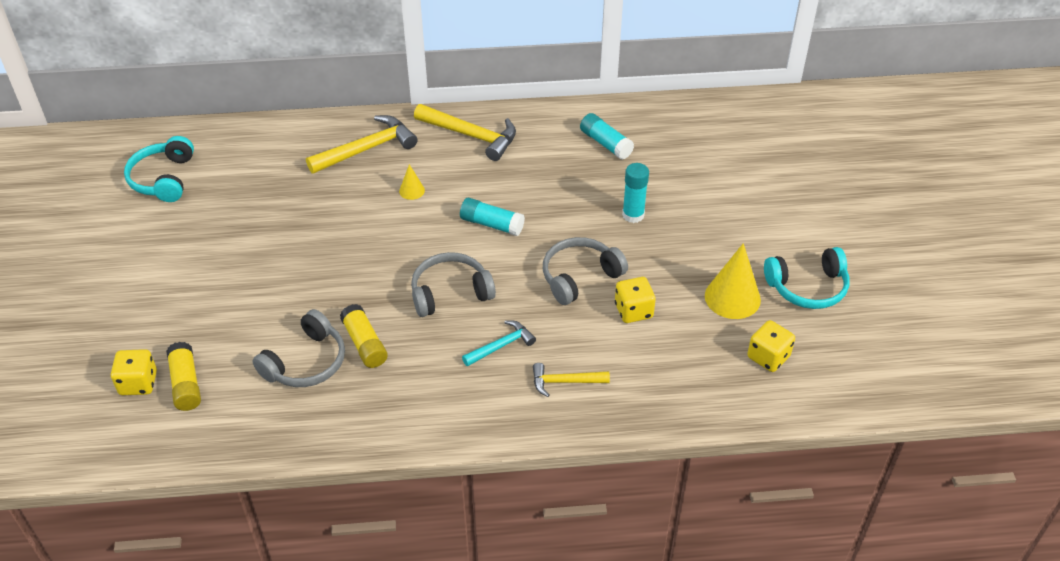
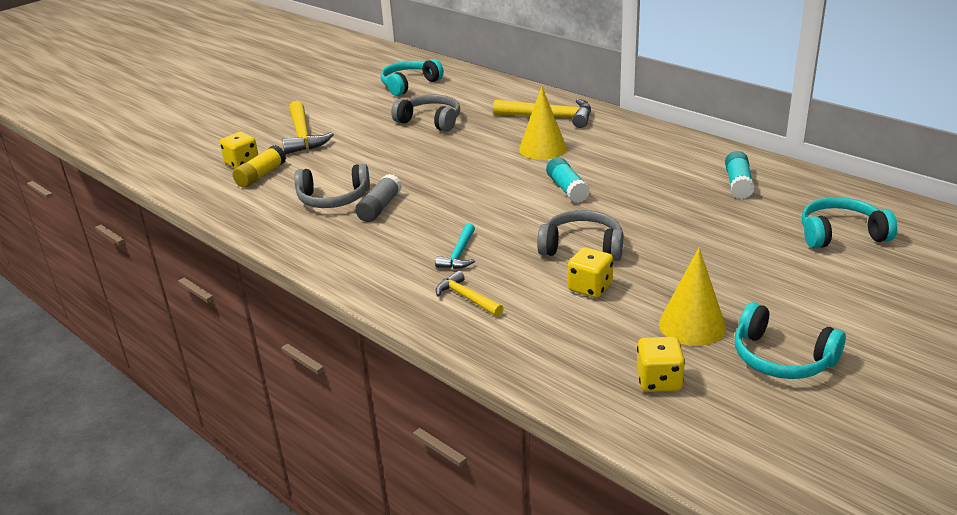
camera: 50 degrees right, 15 degrees down
yellow glue stick [340,304,388,368] -> grey glue stick [355,174,402,222]
yellow cone [399,164,425,200] -> yellow cone [519,86,567,160], size x2.00
grey headphones [411,252,496,317] -> grey headphones moved to [391,95,460,132]
yellow hammer [414,104,516,161] -> yellow hammer moved to [282,101,334,154]
turquoise hammer [462,320,536,366] -> turquoise hammer turned 90 degrees clockwise [435,223,475,269]
turquoise glue stick [622,163,649,223] -> none
none -> turquoise headphones [802,197,897,248]

